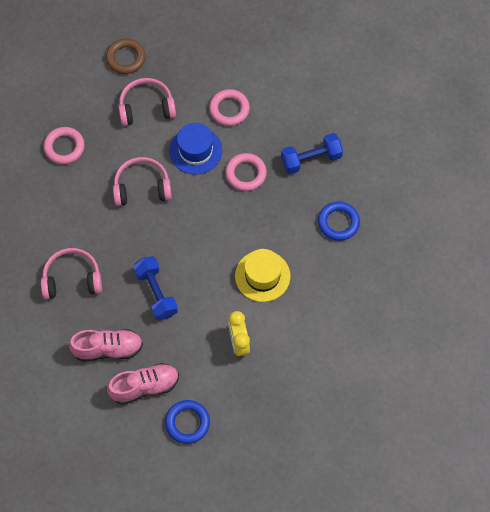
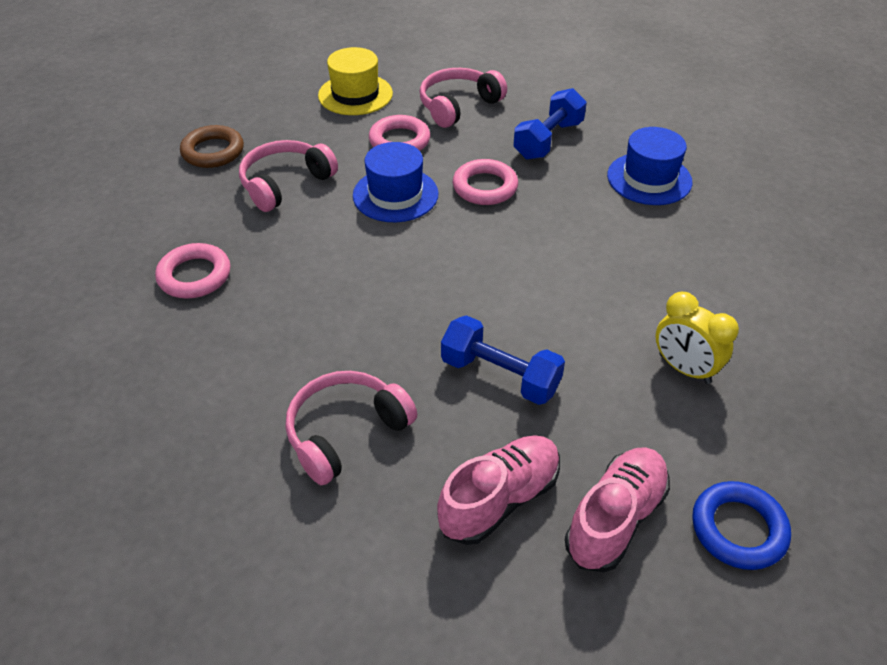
camera: 35 degrees left, 20 degrees down
pink headphones [113,157,172,206] -> pink headphones moved to [420,68,507,128]
yellow hat [235,249,290,302] -> yellow hat moved to [318,47,393,115]
blue ring [318,201,360,241] -> blue hat [607,127,693,205]

